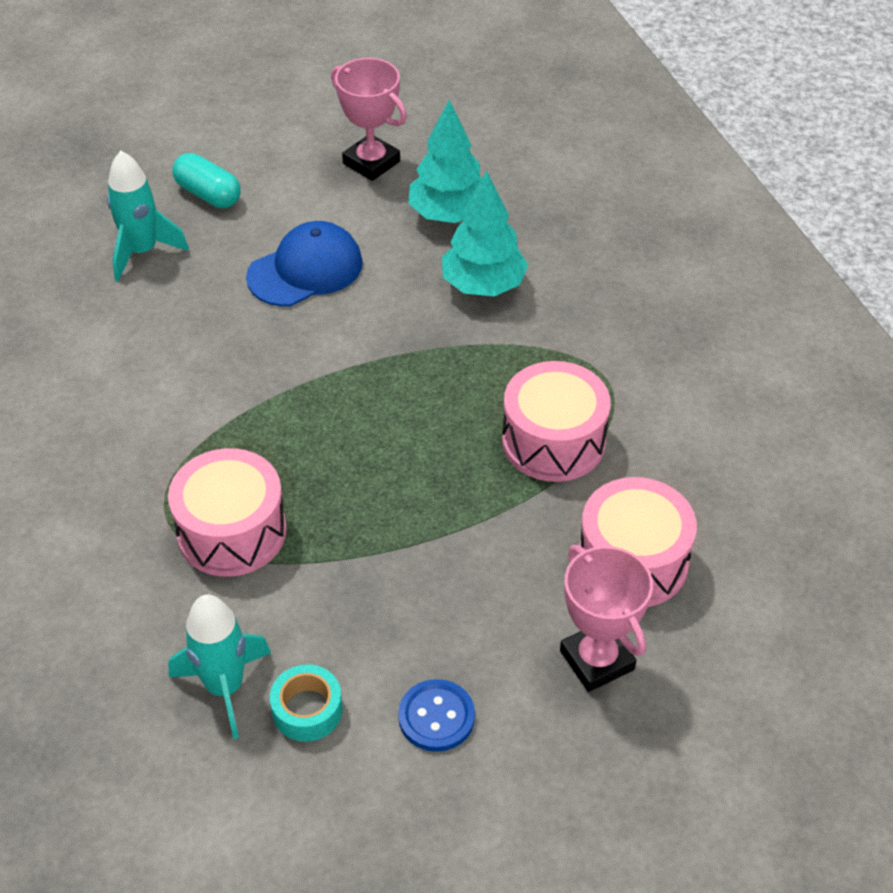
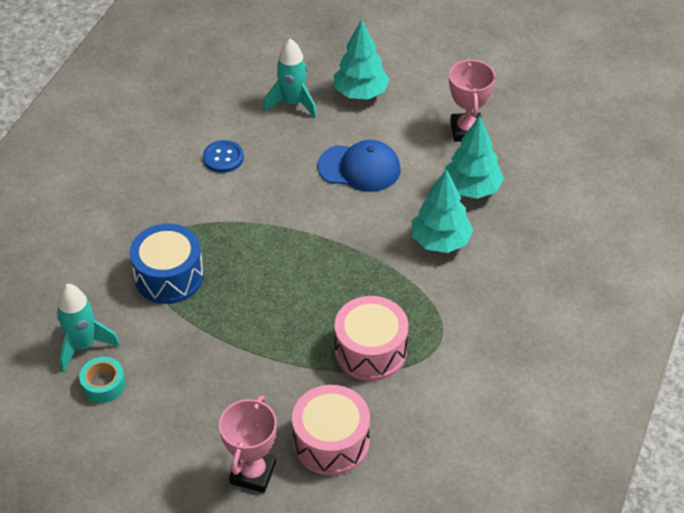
camera: 45 degrees right, 0 degrees up
pink drum [168,448,287,577] -> blue drum [129,224,204,304]
turquoise capsule [172,153,241,208] -> turquoise tree [334,19,390,100]
blue button [398,679,475,752] -> blue button moved to [203,140,244,173]

